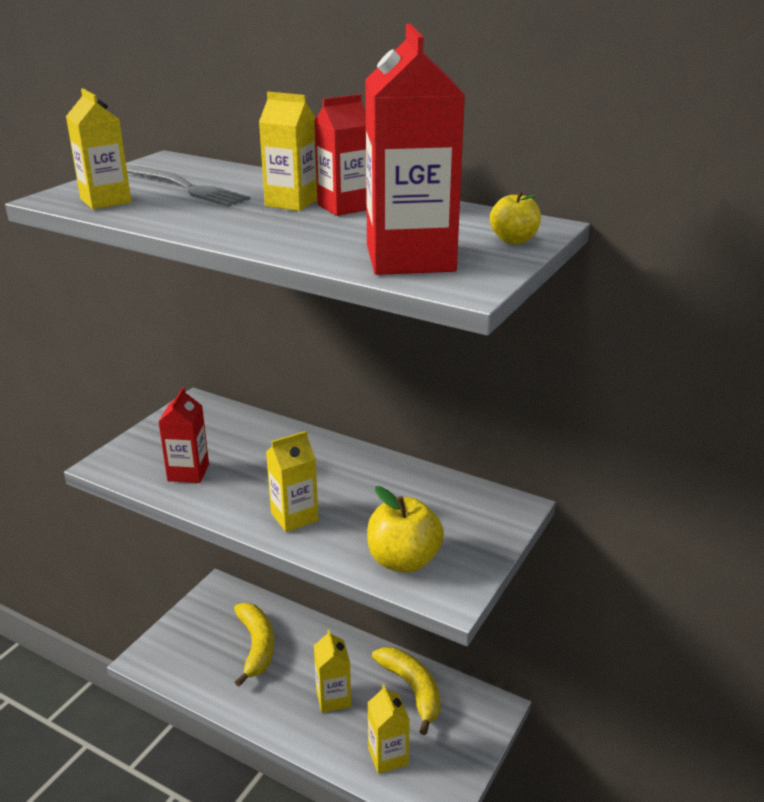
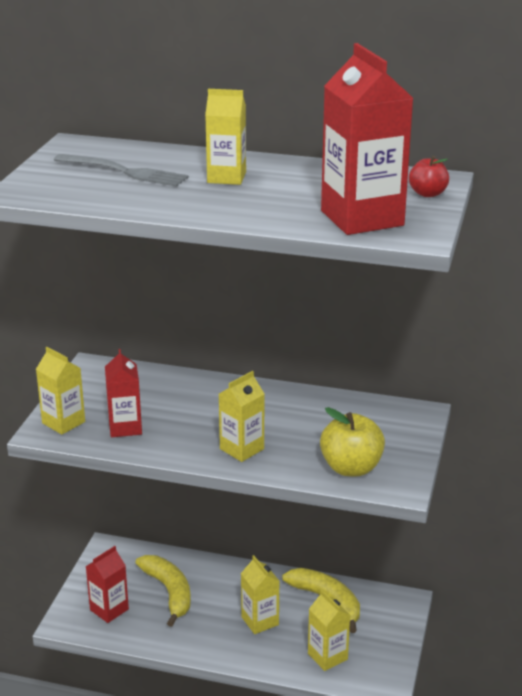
camera: 15 degrees left, 0 degrees up
yellow carton [66,88,131,209] -> yellow carton moved to [36,347,85,435]
red carton [314,94,367,216] -> red carton moved to [85,546,129,623]
yellow apple [490,190,541,244] -> red apple [409,156,449,197]

